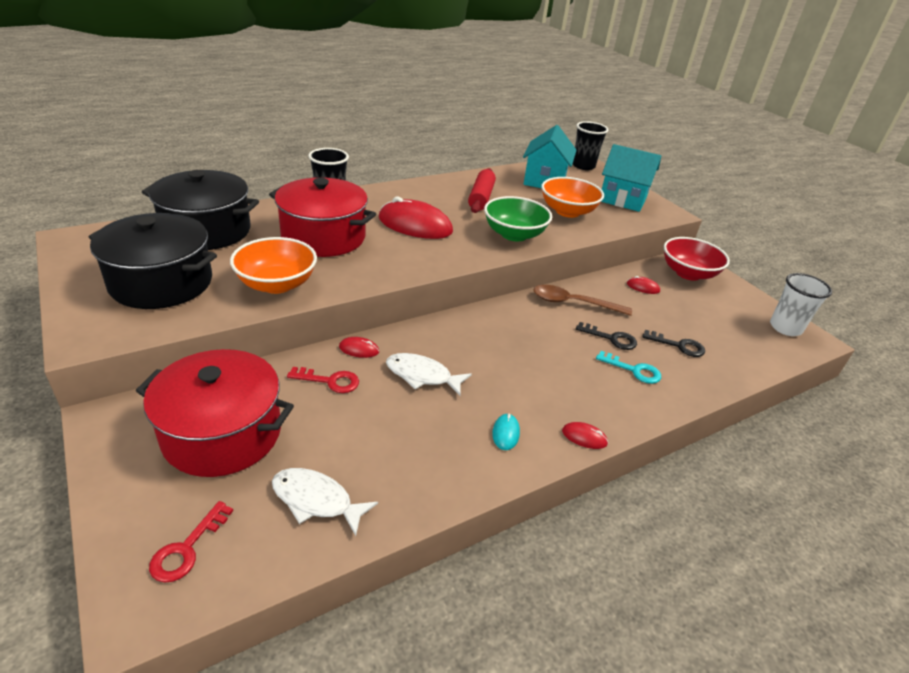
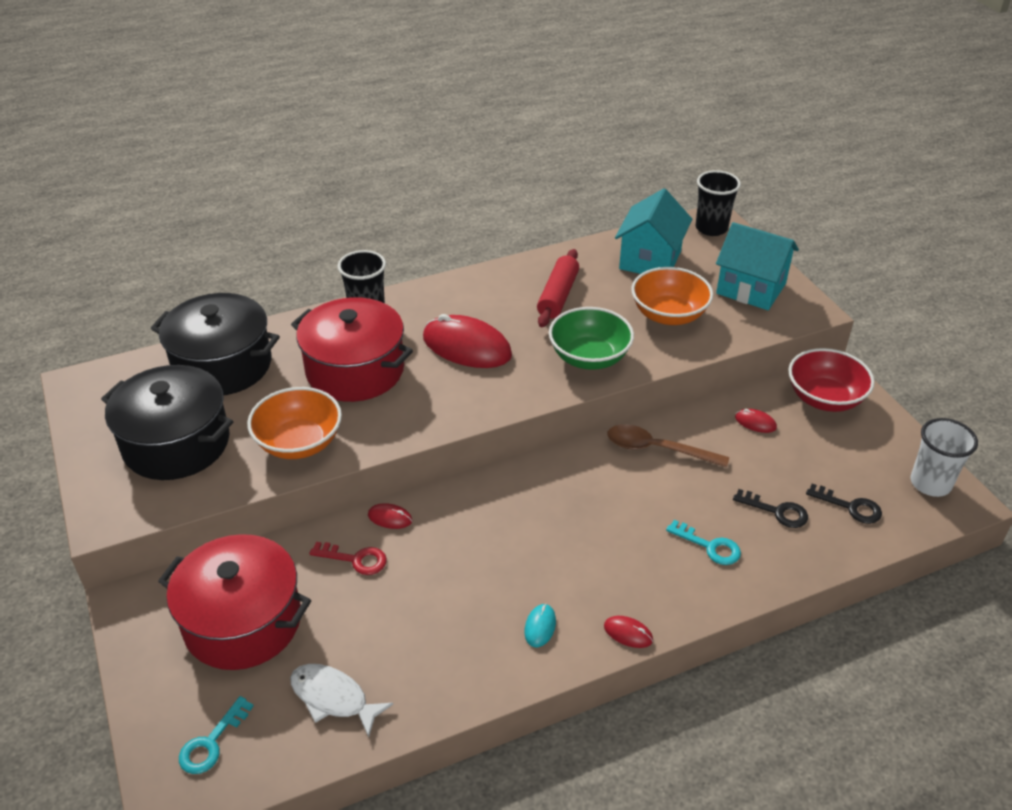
camera: 10 degrees right, 5 degrees up
red key [149,501,233,582] -> turquoise key [179,696,253,774]
white fish [386,353,472,396] -> none
black key [576,322,637,350] -> black key moved to [806,484,882,524]

